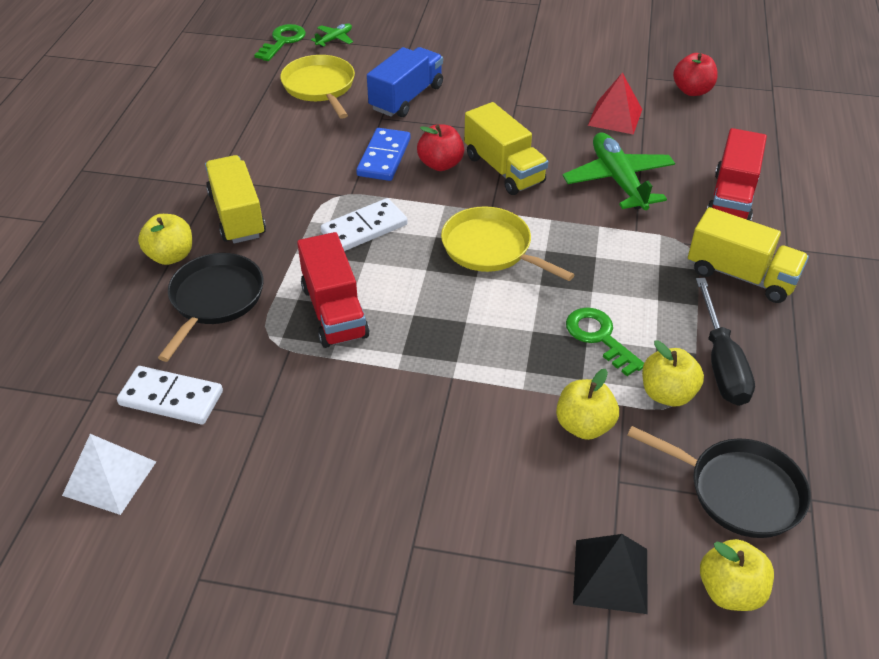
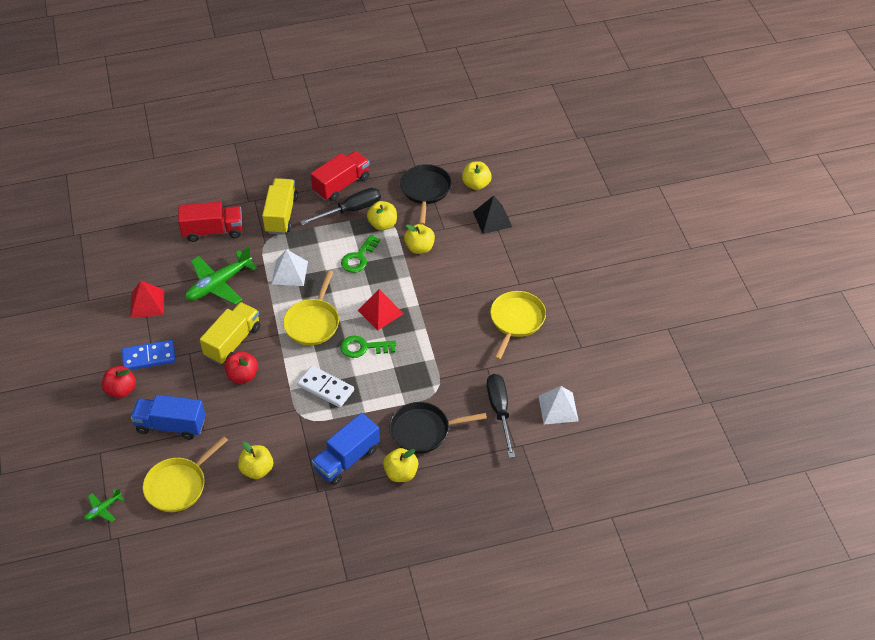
camera: 115 degrees left, 5 degrees up
white domino [117,366,223,424] -> black screwdriver [487,374,515,458]
yellow truck [205,155,266,243] -> blue truck [312,413,380,485]
green key [254,24,306,61] -> green key moved to [340,336,396,358]
red truck [297,232,370,348] -> red truck moved to [311,151,370,201]
green plane [311,23,353,47] -> green plane turned 60 degrees counterclockwise [84,489,124,522]
blue domino [356,128,410,181] -> blue domino moved to [122,340,176,370]
red apple [673,53,718,96] -> red apple moved to [102,366,136,398]
none -> yellow apple [238,442,273,479]
none -> white pyramid [272,249,308,286]
none -> red pyramid [358,289,404,330]
none -> yellow pan [490,291,546,360]

